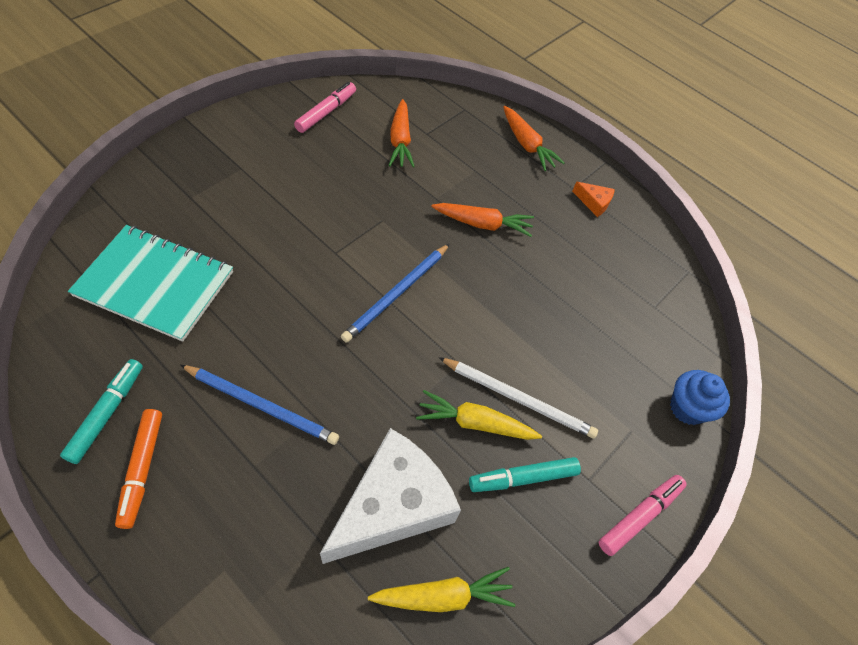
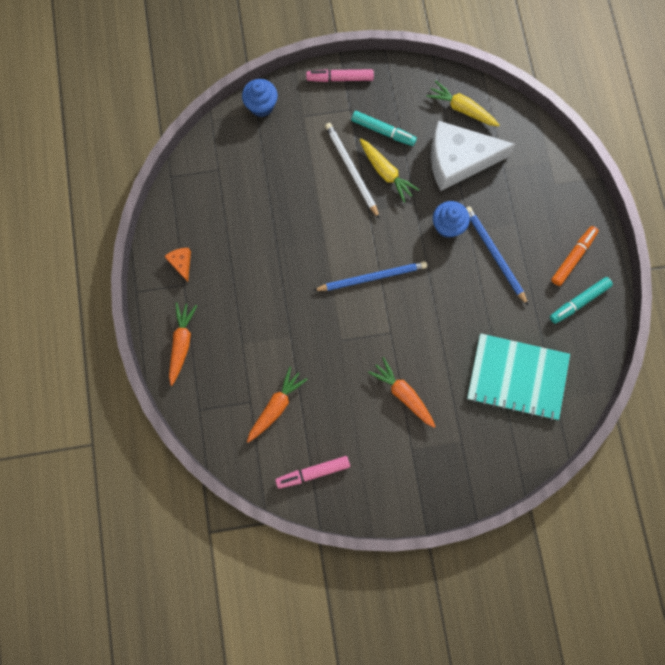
camera: 135 degrees left, 20 degrees up
turquoise notebook [68,225,233,342] -> turquoise notebook turned 45 degrees counterclockwise [467,333,570,421]
orange carrot [432,203,534,237] -> orange carrot moved to [368,357,436,428]
none -> blue cupcake [433,201,470,238]

